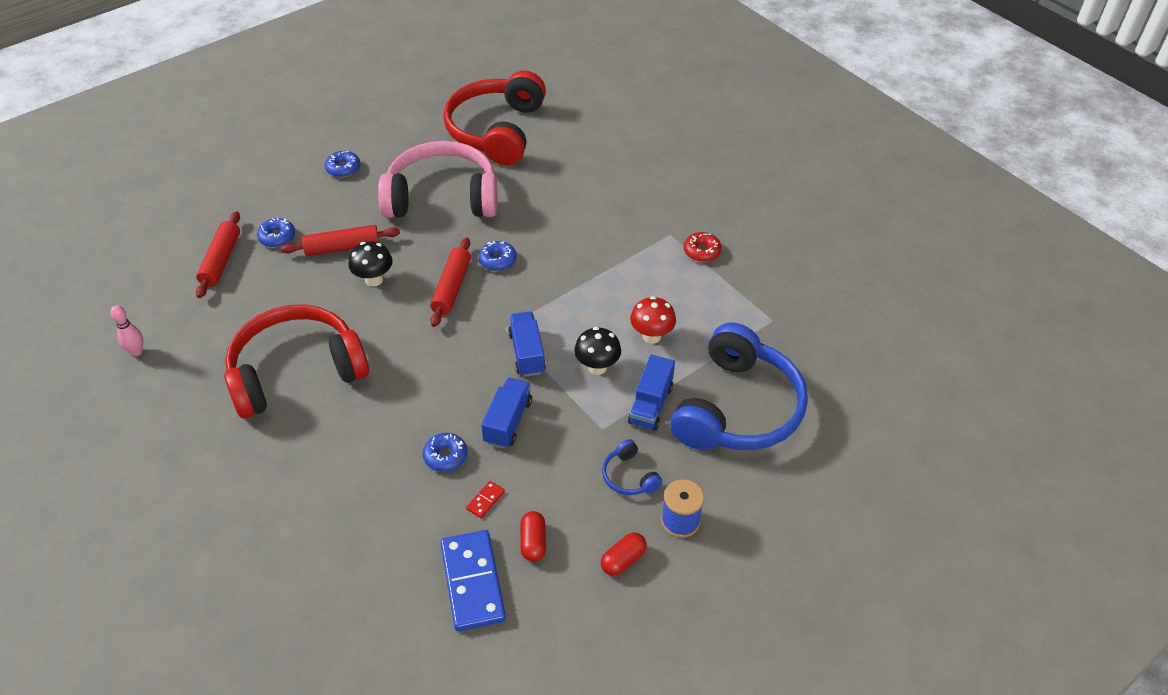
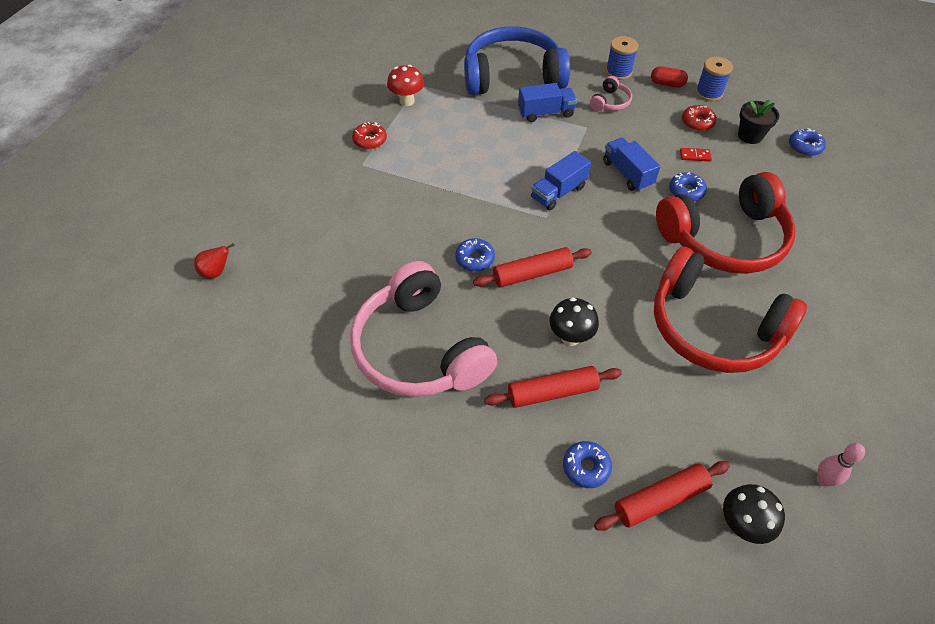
camera: 120 degrees left, 5 degrees up
red rolling pin [281,225,400,256] -> red rolling pin turned 60 degrees counterclockwise [484,366,622,408]
blue donut [325,151,360,177] -> blue donut moved to [789,128,826,156]
blue domino [440,530,506,631] -> black flower pot [738,100,779,144]
red headphones [443,71,546,165] -> red headphones moved to [656,172,796,274]
blue truck [481,378,532,449] -> blue truck turned 75 degrees clockwise [603,137,660,192]
red capsule [520,511,546,562] -> red donut [682,105,717,131]
black mushroom [574,327,621,375] -> black mushroom moved to [723,484,785,544]
blue headphones [602,439,662,495] -> pink headphones [590,76,632,111]
red mushroom [630,296,676,344] -> red mushroom moved to [387,65,424,106]
none -> red pear [194,243,235,278]
none -> blue spool [696,57,733,102]

